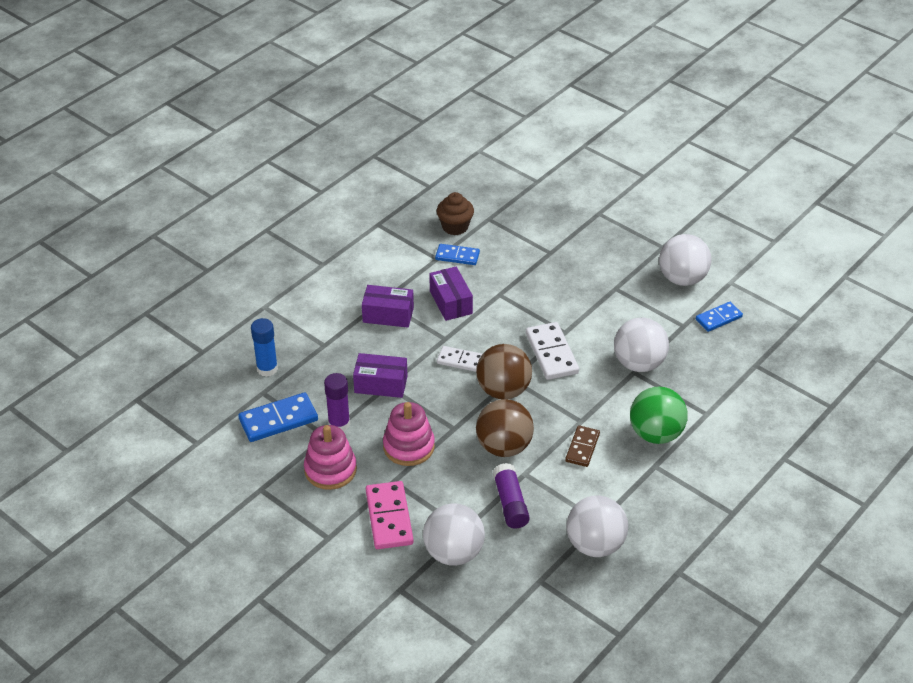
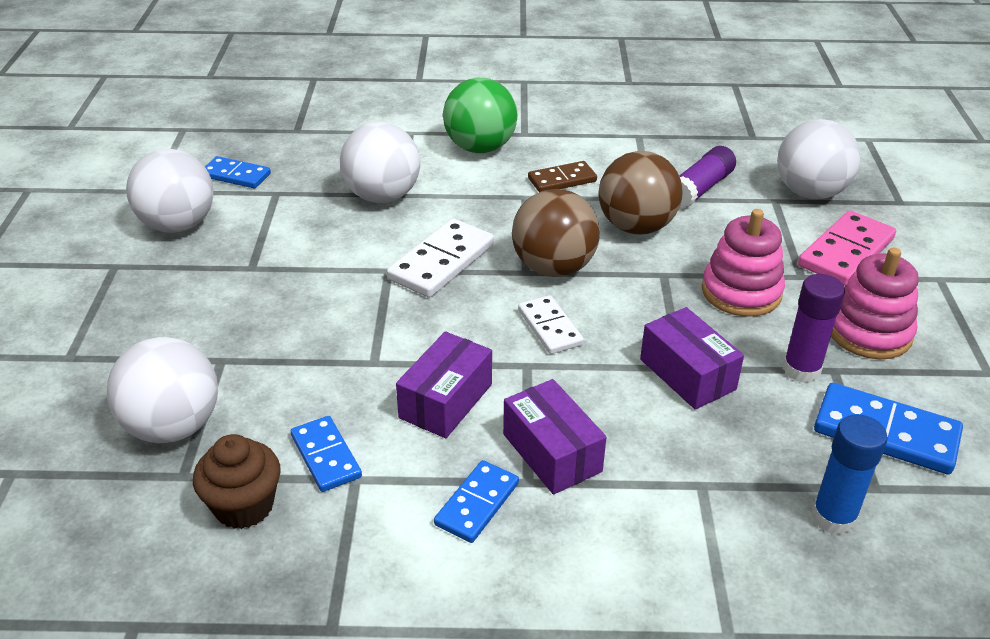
camera: 130 degrees left, 5 degrees down
white ball [566,495,628,557] -> white ball moved to [107,337,218,443]
none -> blue domino [434,460,519,543]

